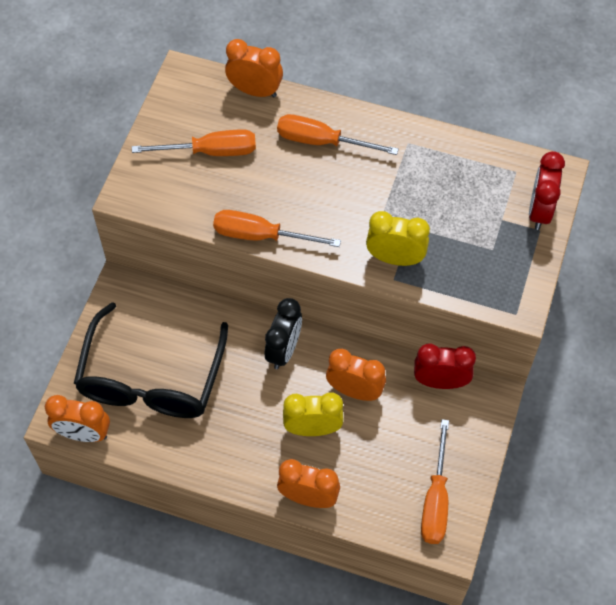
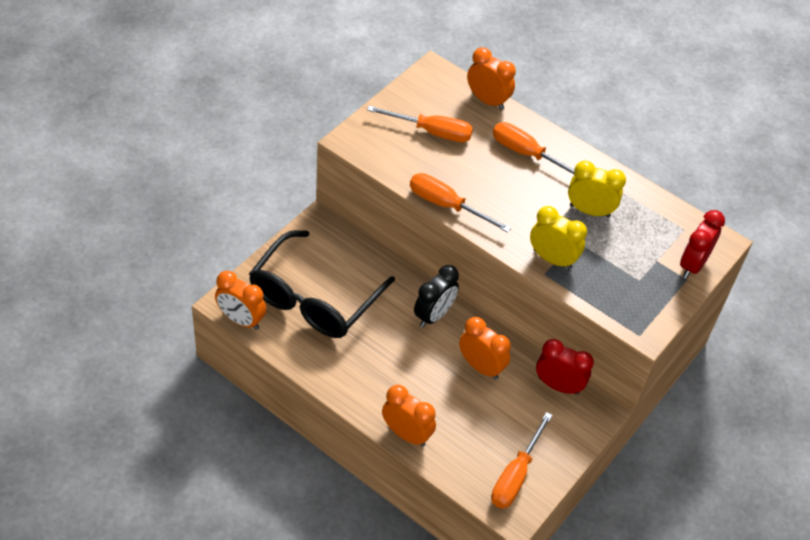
camera: 15 degrees right, 10 degrees down
yellow clock [283,392,344,436] -> yellow clock moved to [568,161,626,217]

